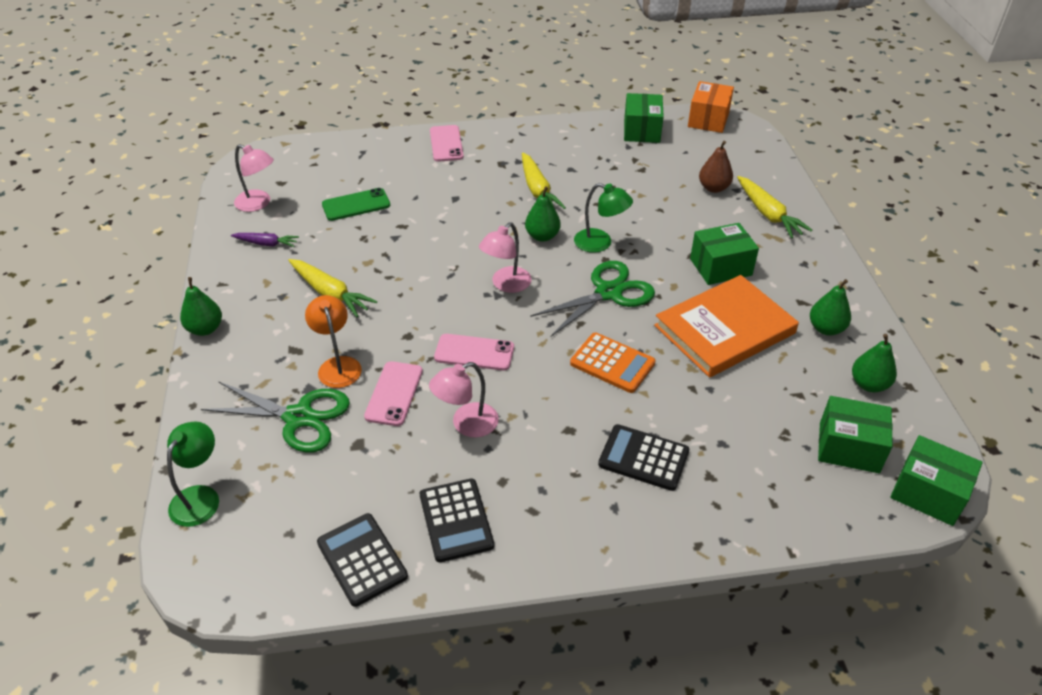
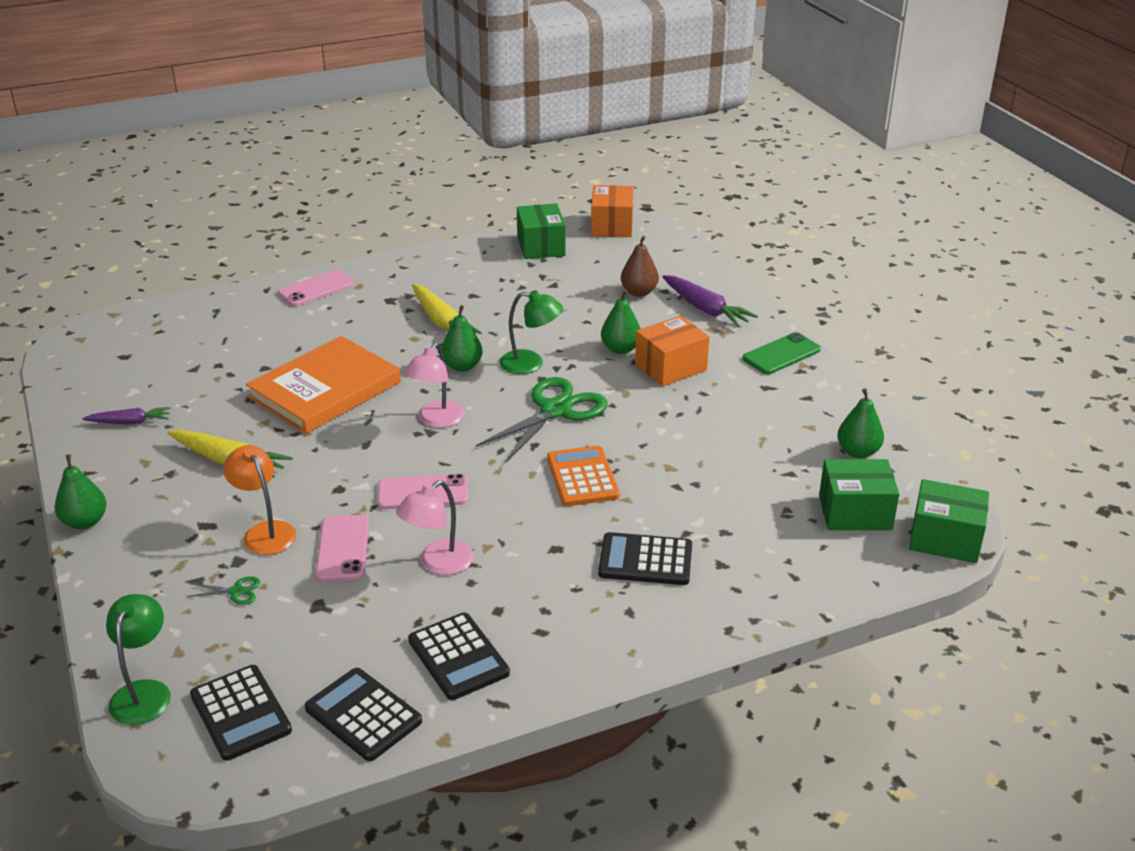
camera: 15 degrees left, 10 degrees down
green scissors [201,381,350,453] -> green scissors [186,576,260,605], size x0.41
pink lamp [234,144,274,212] -> none
green phone [322,188,390,221] -> green phone moved to [743,332,821,374]
pink phone [430,125,464,162] -> pink phone turned 75 degrees clockwise [278,270,354,306]
orange calculator [570,333,656,393] -> orange calculator turned 120 degrees counterclockwise [547,446,620,506]
orange book [654,275,799,378] -> orange book moved to [246,336,401,434]
green box [690,223,759,285] -> orange box [635,316,709,386]
yellow carrot [737,176,812,238] -> purple carrot [662,275,758,327]
green pear [810,279,851,336] -> green pear moved to [601,290,641,354]
none -> black calculator [190,665,292,761]

